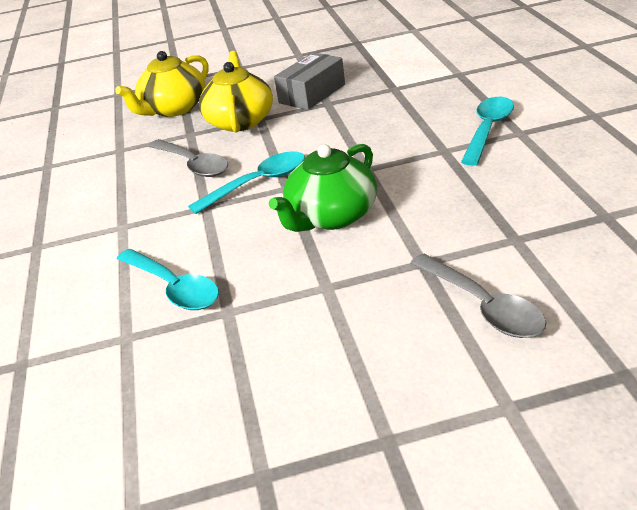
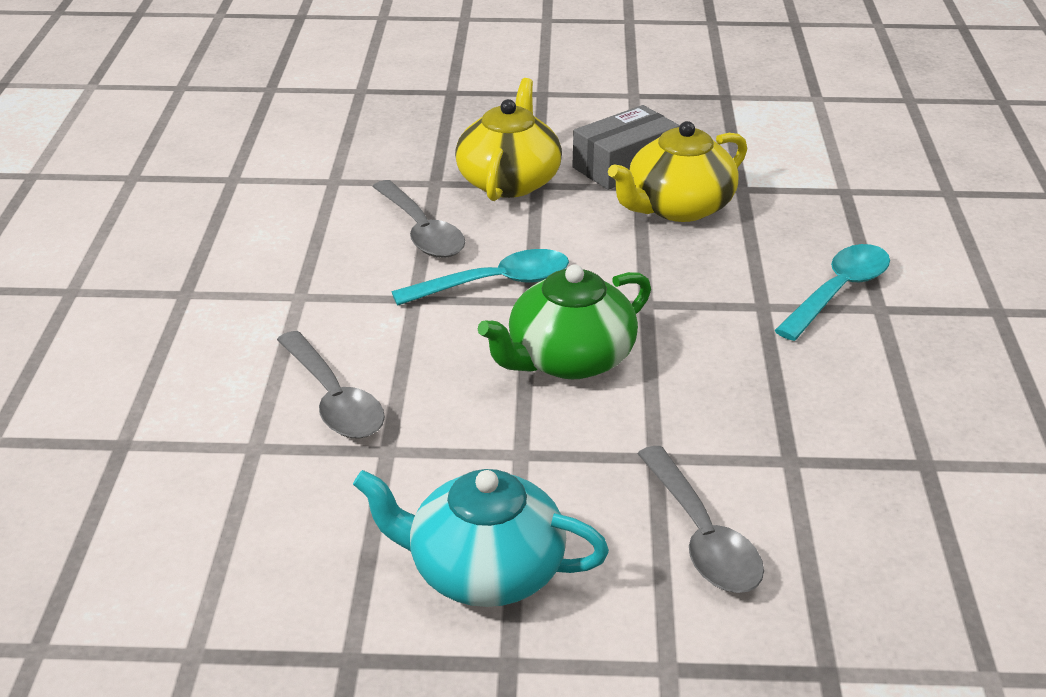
camera: 10 degrees right, 0 degrees up
yellow teapot [115,51,209,117] -> yellow teapot moved to [608,121,747,222]
turquoise spoon [117,249,219,310] -> grey spoon [277,331,385,439]
none -> turquoise teapot [353,469,609,607]

